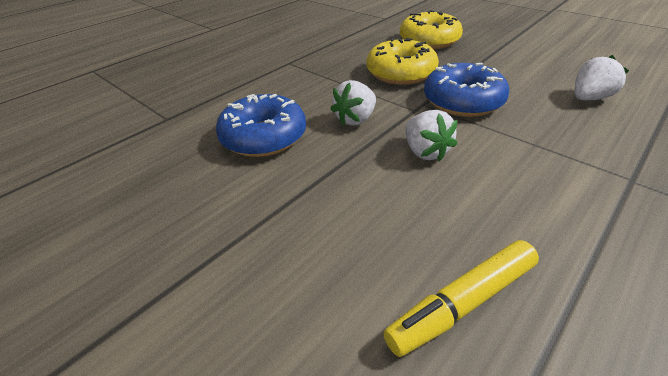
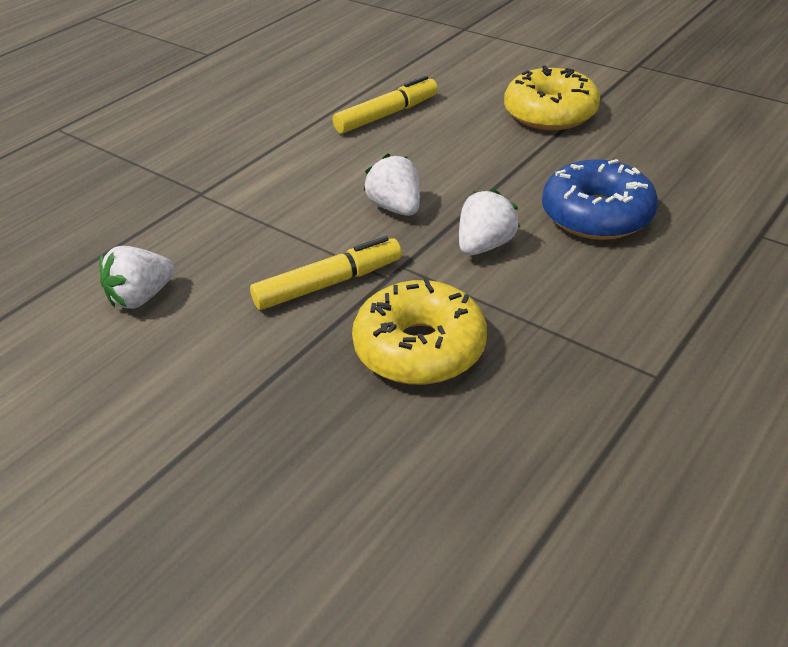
camera: 175 degrees right, 0 degrees up
yellow donut [400,10,463,49] -> yellow donut moved to [504,65,600,130]
blue donut [424,62,509,117] -> yellow marker [250,236,402,310]

